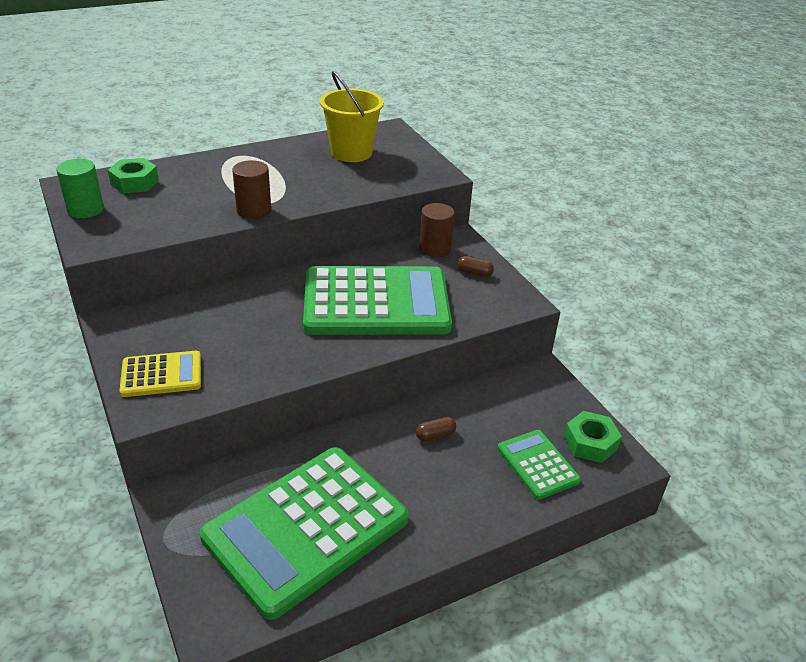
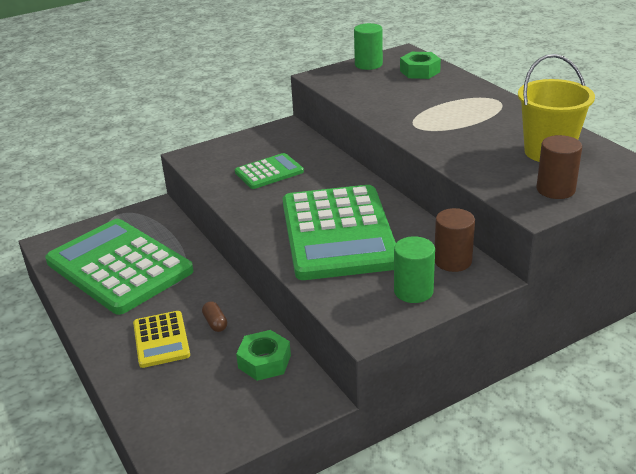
camera: 90 degrees right, 5 degrees down
yellow calculator [119,351,201,397] -> yellow calculator moved to [133,311,190,368]
brown cylinder [232,160,271,219] -> brown cylinder moved to [537,135,582,199]
brown capsule [457,256,494,277] -> green cylinder [394,236,435,303]
green calculator [497,430,581,500] -> green calculator moved to [235,153,304,189]
green nut [564,411,622,463] -> green nut moved to [236,330,291,381]

